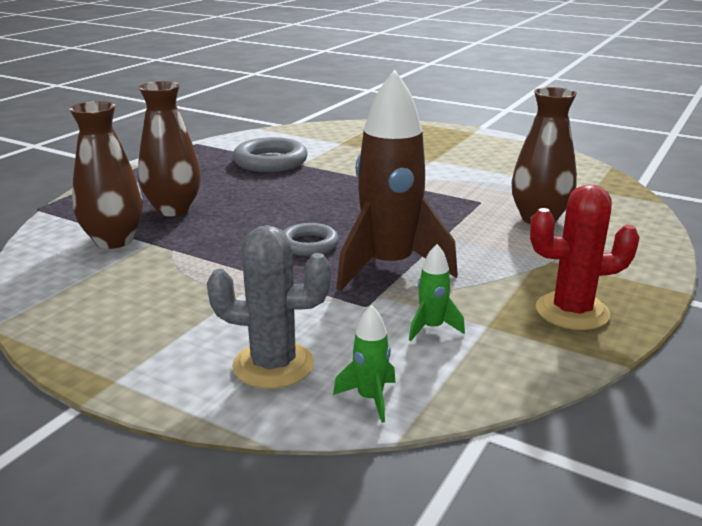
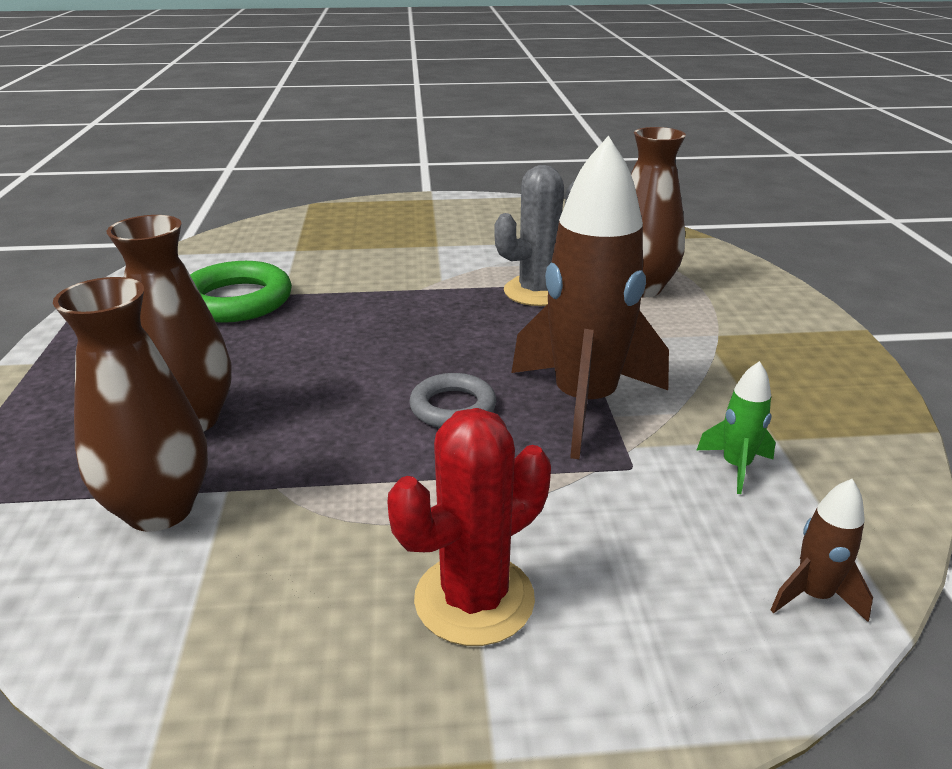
camera: 35 degrees left, 5 degrees up
grey cactus [207,225,331,389] -> grey cactus moved to [494,165,575,306]
grey ring [233,137,308,172] -> green ring [190,261,292,323]
green rocket [333,305,396,423] -> brown rocket [771,479,873,622]
red cactus [530,184,640,330] -> red cactus moved to [387,408,551,646]

